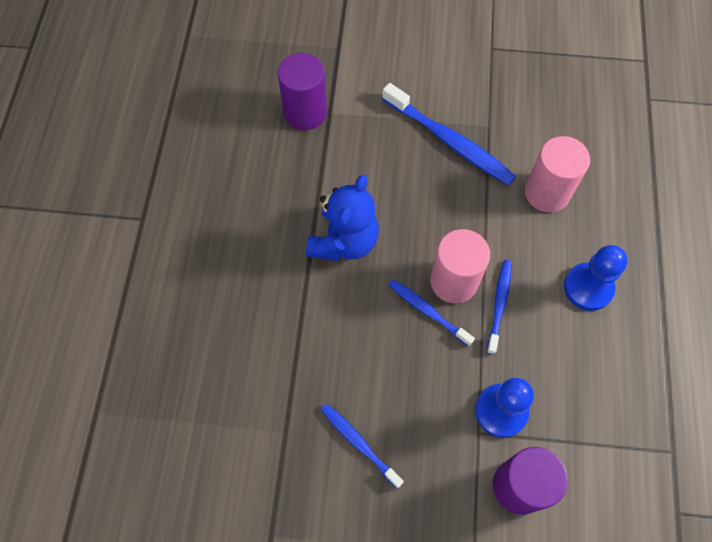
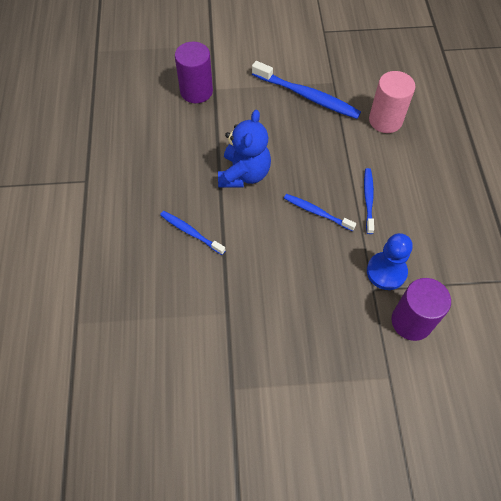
camera: 10 degrees left, 5 degrees down
blue toothbrush [320,404,404,488] -> blue toothbrush moved to [160,211,226,255]
pink cylinder [430,229,490,304] -> none
blue pawn [564,245,628,311] -> none

